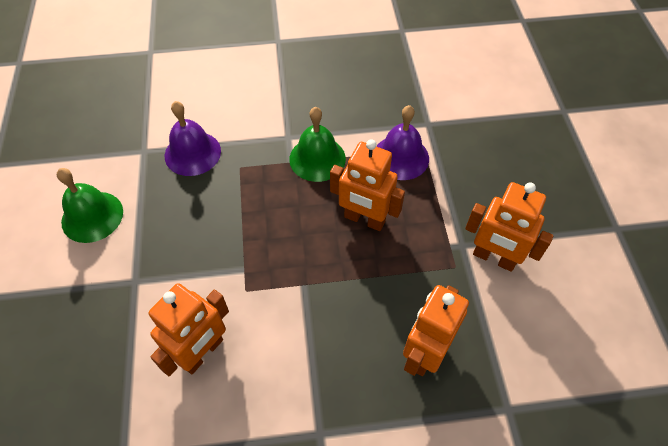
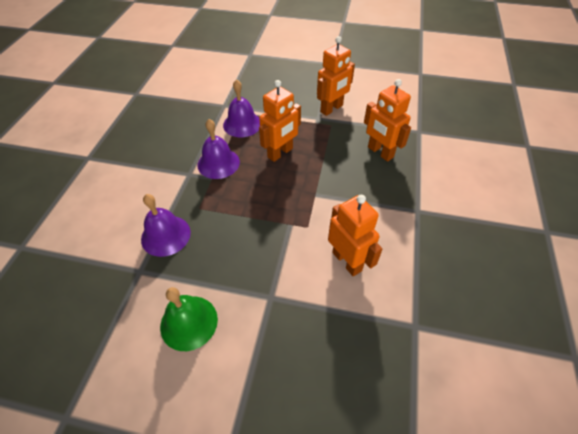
camera: 70 degrees left, 5 degrees down
green bell [289,107,346,182] -> purple bell [198,119,240,179]

